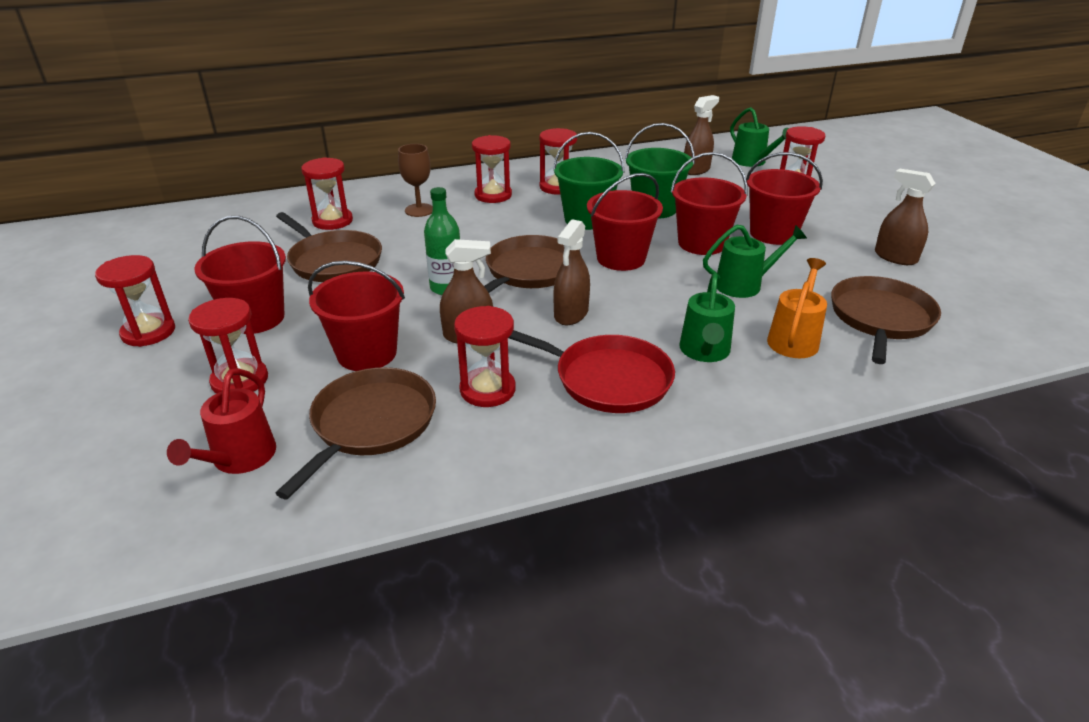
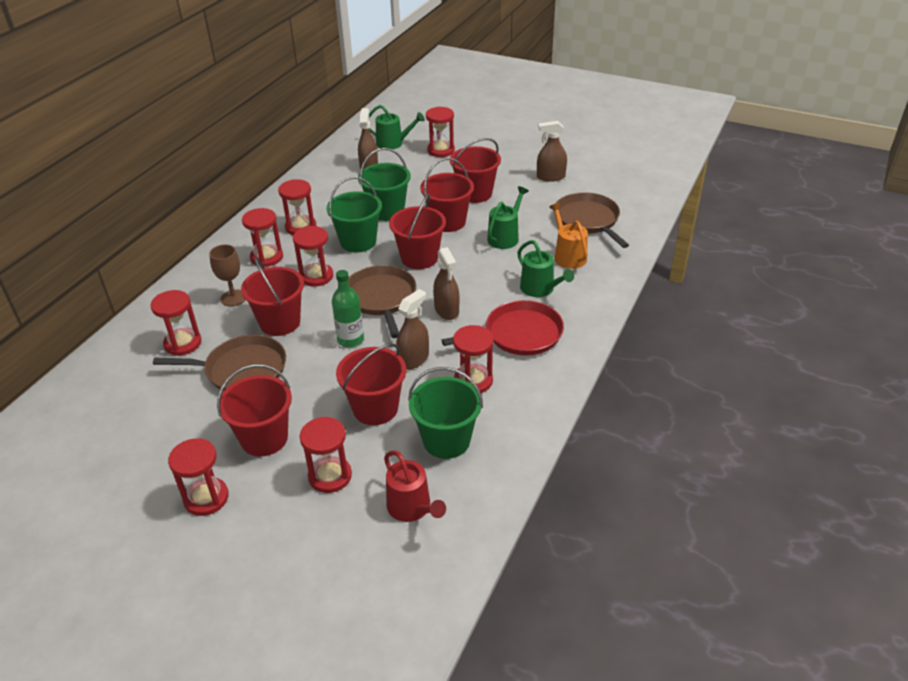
camera: 45 degrees left, 5 degrees up
brown pan [276,367,436,499] -> green bucket [408,367,483,459]
none -> red bucket [241,257,304,336]
none -> red hourglass [293,226,333,287]

